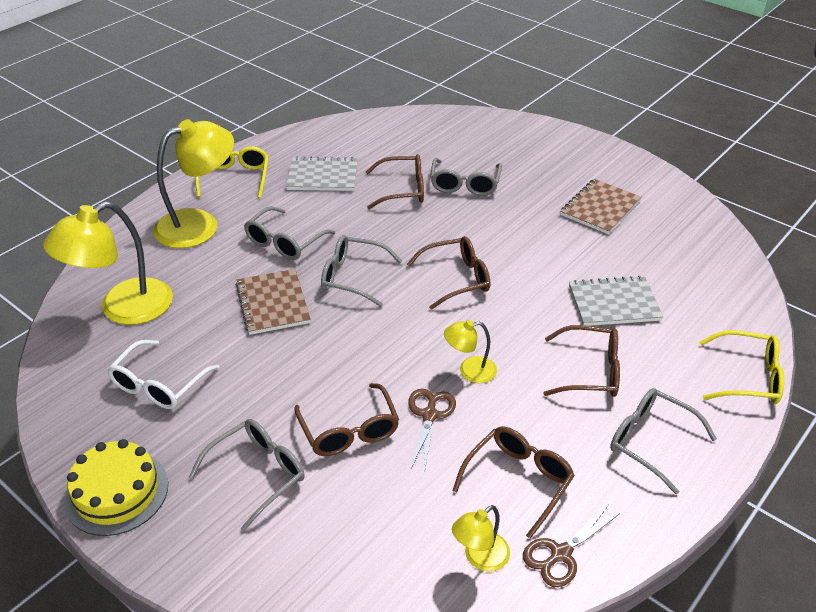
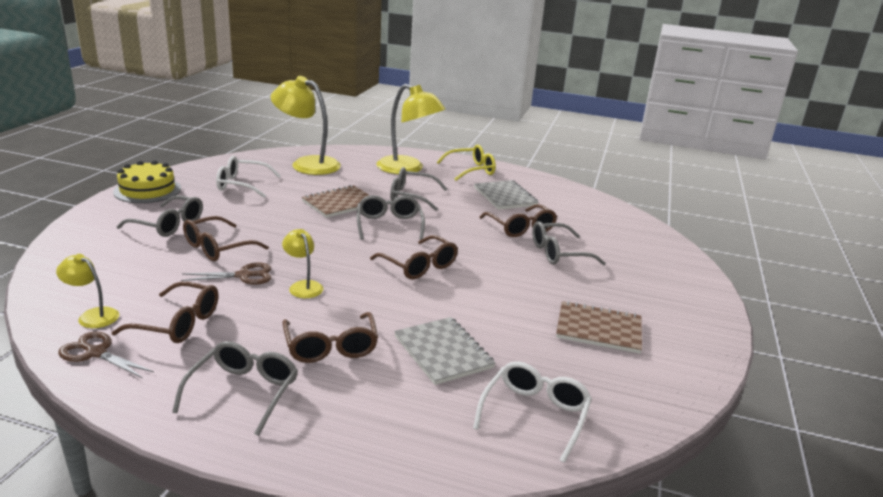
camera: 65 degrees right, 15 degrees down
yellow glasses [699,330,784,404] -> none
none -> white glasses [473,361,592,463]

